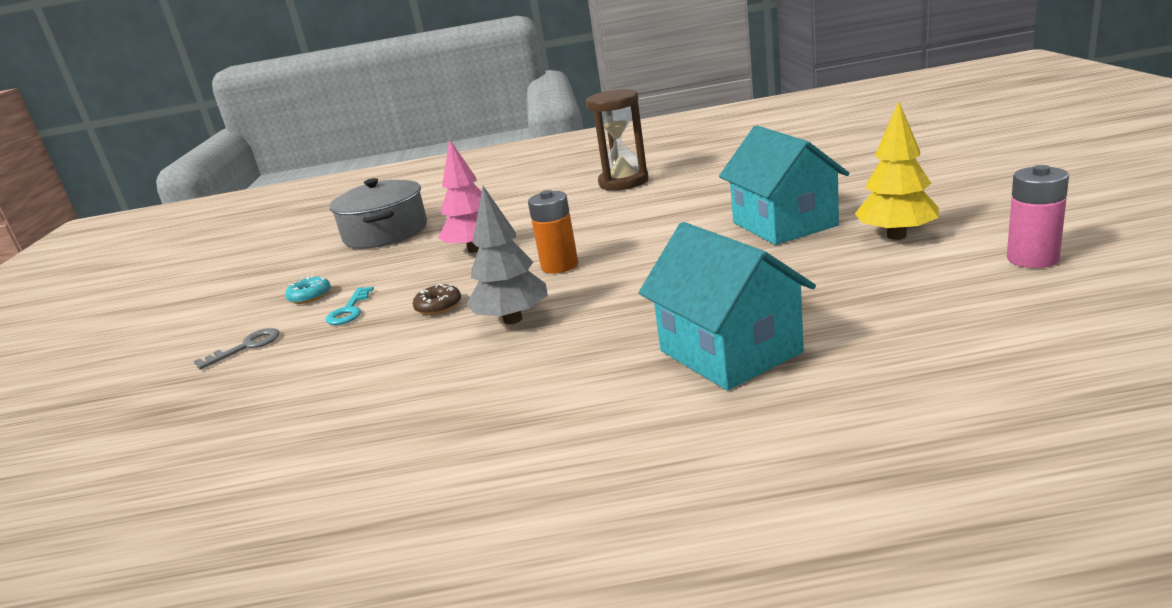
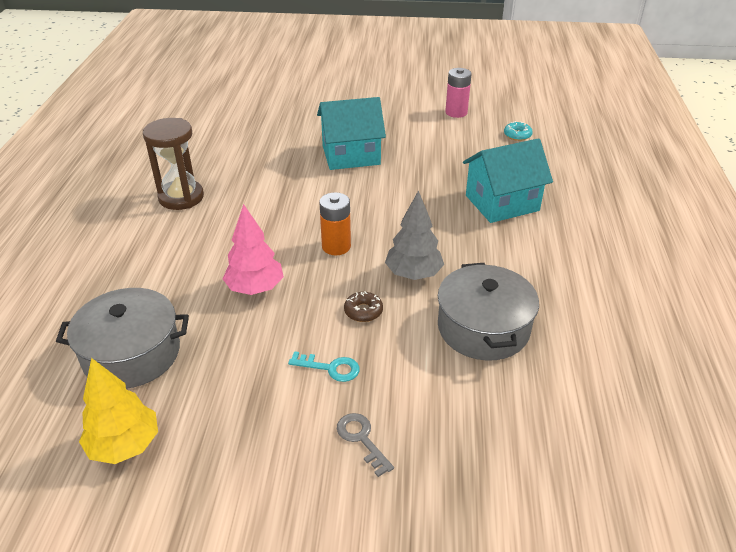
camera: 85 degrees left, 15 degrees up
turquoise donut [285,276,331,304] -> turquoise donut moved to [504,121,533,141]
yellow tree [855,101,939,240] -> yellow tree moved to [79,358,158,464]
none -> grey pot [438,263,539,361]

